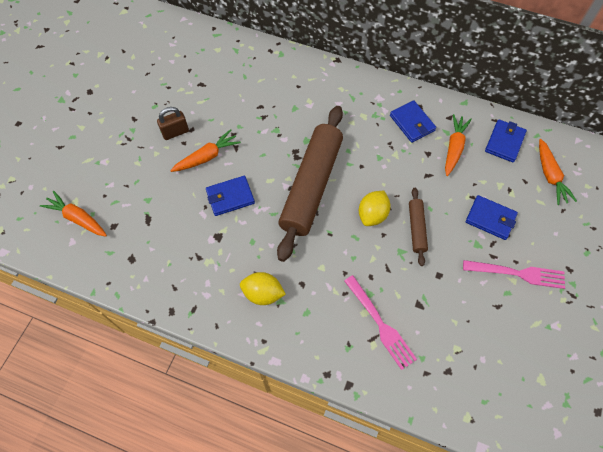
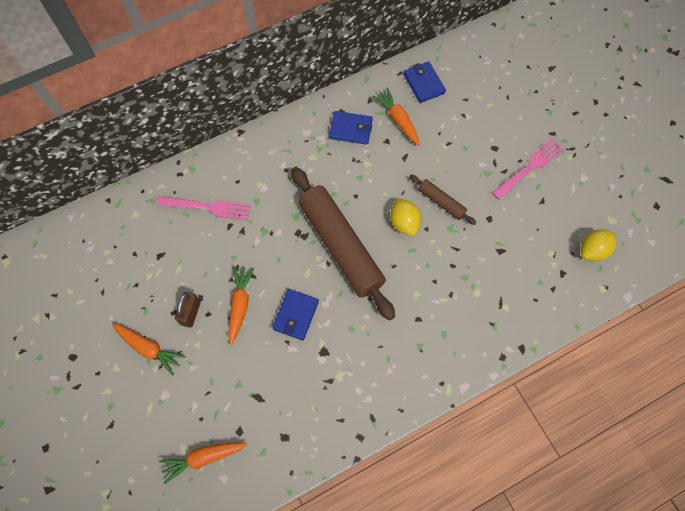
camera: 50 degrees left, 5 degrees up
yellow lemon [240,272,286,305] -> yellow lemon moved to [580,229,616,262]
pink fork [344,275,417,370] -> pink fork moved to [157,196,251,220]
blue wallet [466,195,518,240] -> none
orange carrot [539,139,577,205] -> orange carrot moved to [112,324,185,375]

